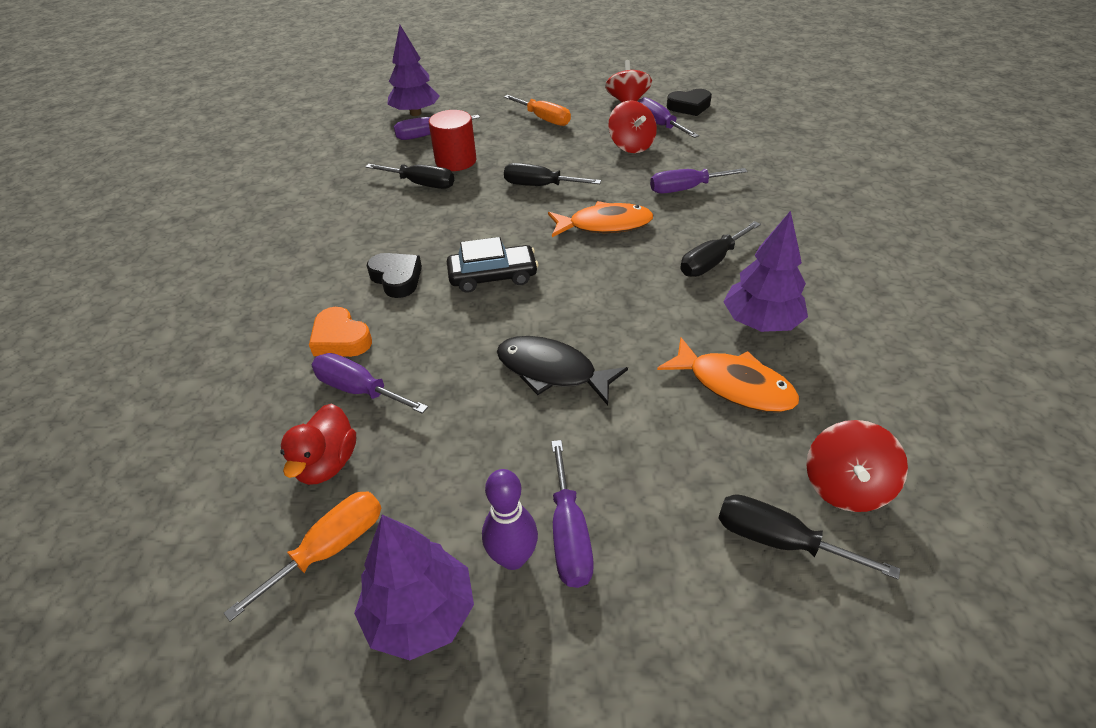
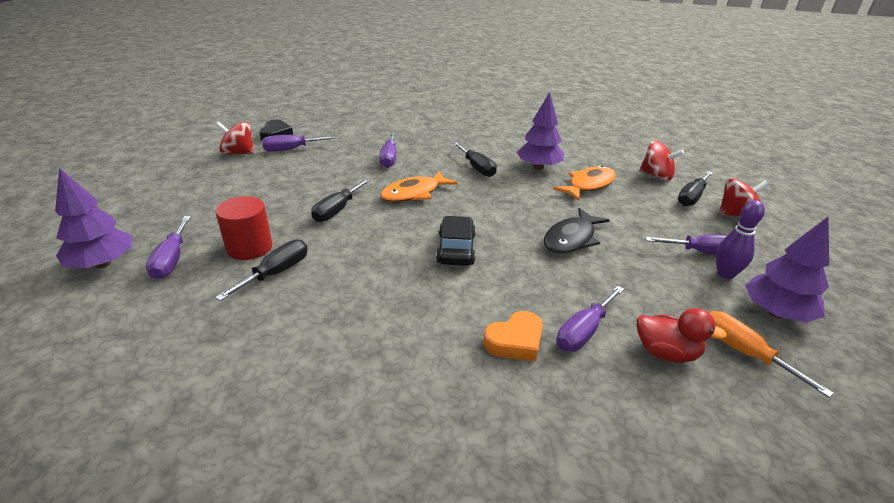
camera: 80 degrees left, 10 degrees down
black heart [367,253,422,298] -> none
orange screwdriver [504,95,571,126] -> none
orange fish [548,201,653,237] -> orange fish turned 135 degrees counterclockwise [380,171,458,202]
red spinning top [608,100,657,153] -> red spinning top moved to [719,178,769,216]

